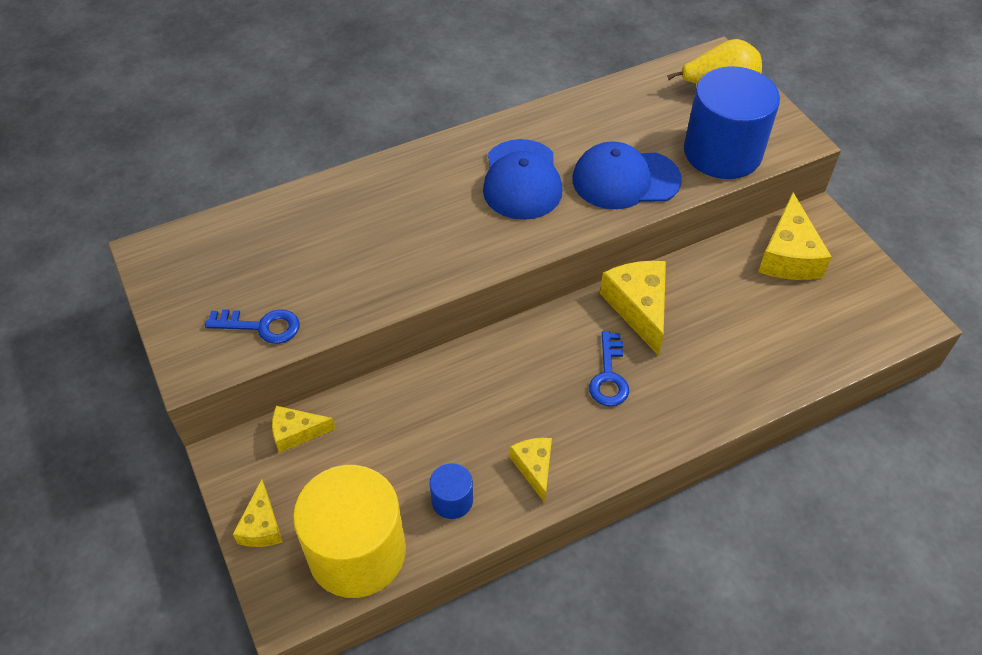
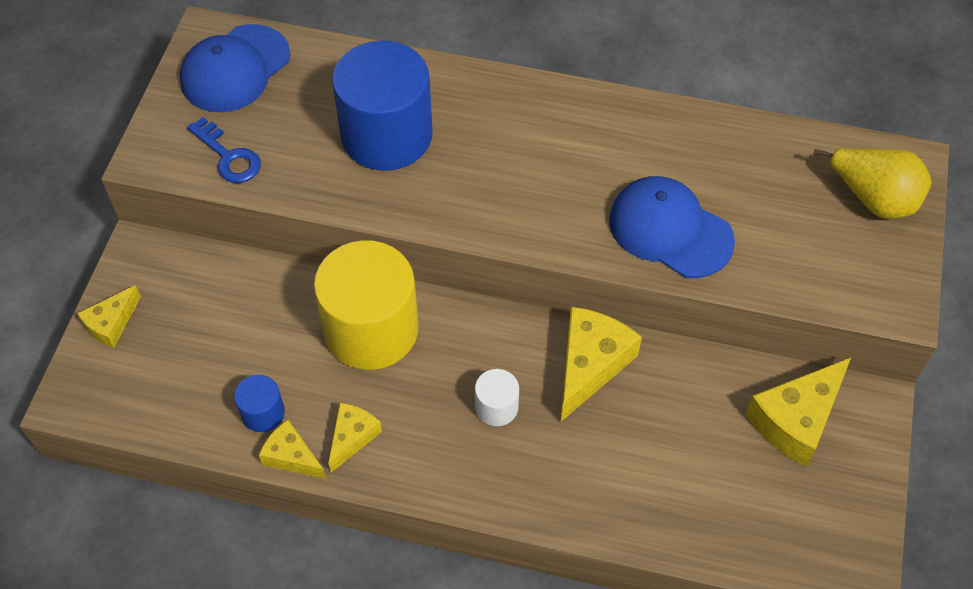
camera: 40 degrees right, 5 degrees up
yellow cheese [272,406,335,453] -> yellow cheese moved to [259,420,326,479]
yellow cylinder [293,465,406,598] -> yellow cylinder moved to [314,240,419,370]
blue cap [483,139,563,220] -> blue cap moved to [180,24,290,112]
blue key [589,331,629,406] -> white cylinder [475,369,519,426]
blue cylinder [684,66,780,179] -> blue cylinder moved to [332,41,433,171]

